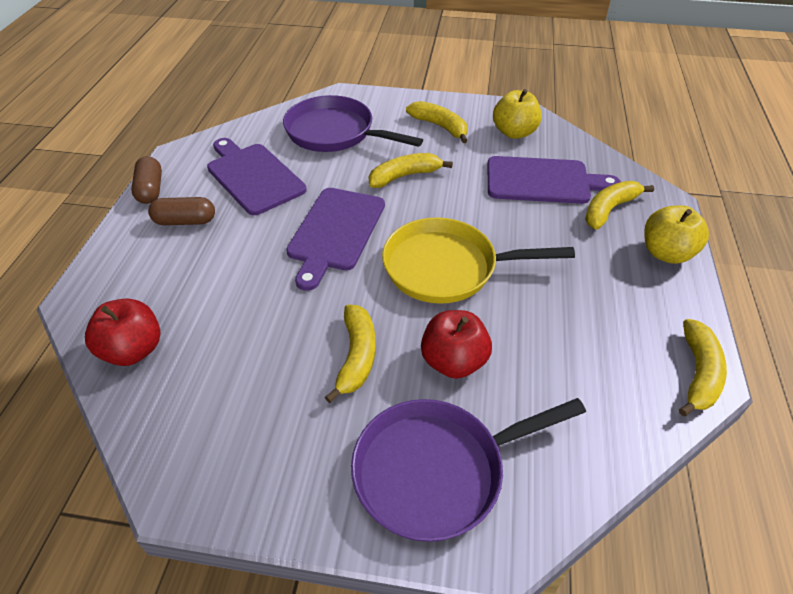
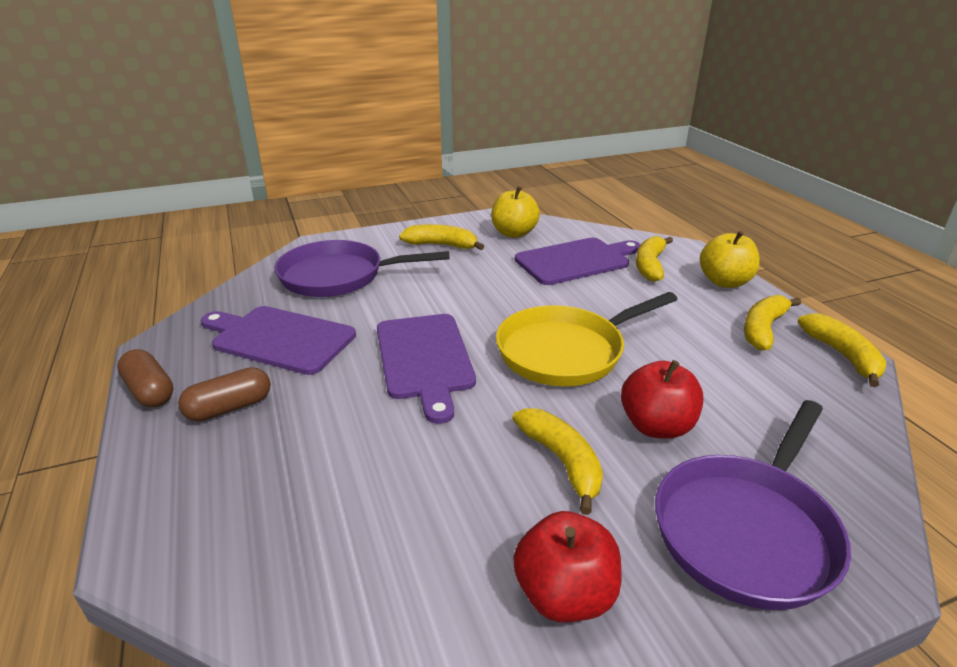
camera: 30 degrees left, 15 degrees down
red apple [85,299,161,366] -> red apple moved to [513,511,621,622]
yellow banana [369,153,453,188] -> yellow banana moved to [744,295,801,350]

